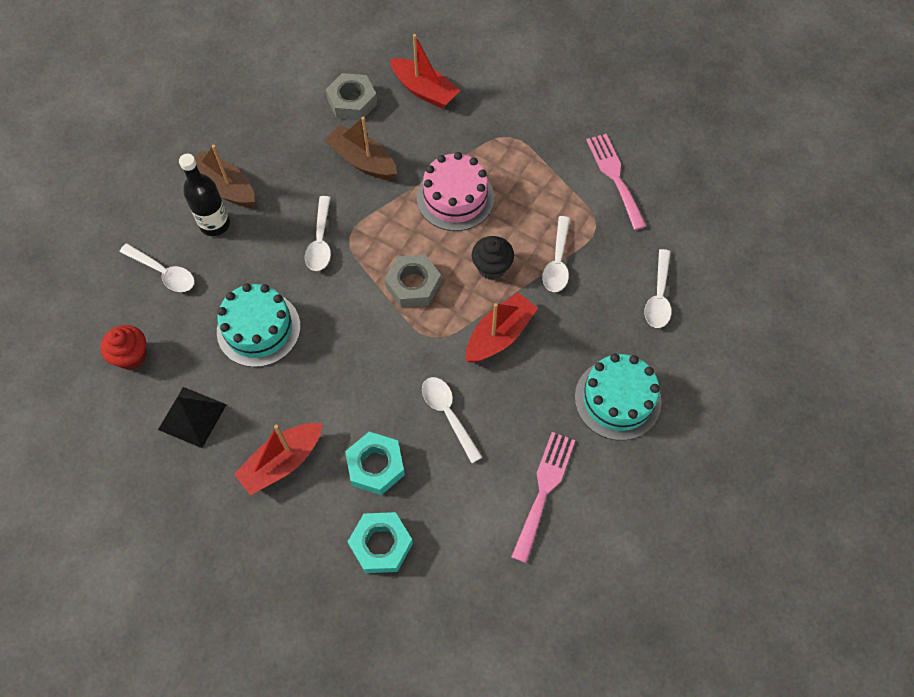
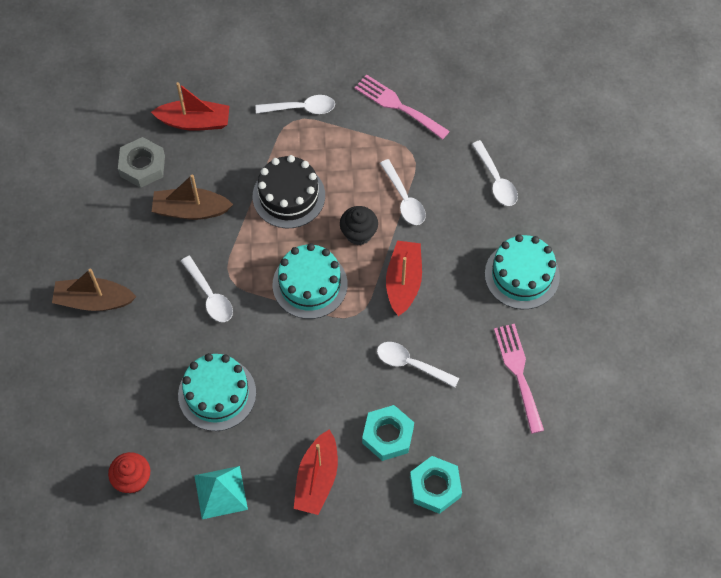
camera: 35 degrees left, 0 degrees up
white spoon [120,244,195,292] -> white spoon moved to [256,95,335,114]
black pyramid [158,387,227,448] -> turquoise pyramid [194,466,248,519]
black bottle [179,154,230,236] -> none
grey nut [384,254,441,308] -> turquoise cake [273,243,348,319]
pink cake [417,152,494,231] -> black cake [253,155,325,228]

